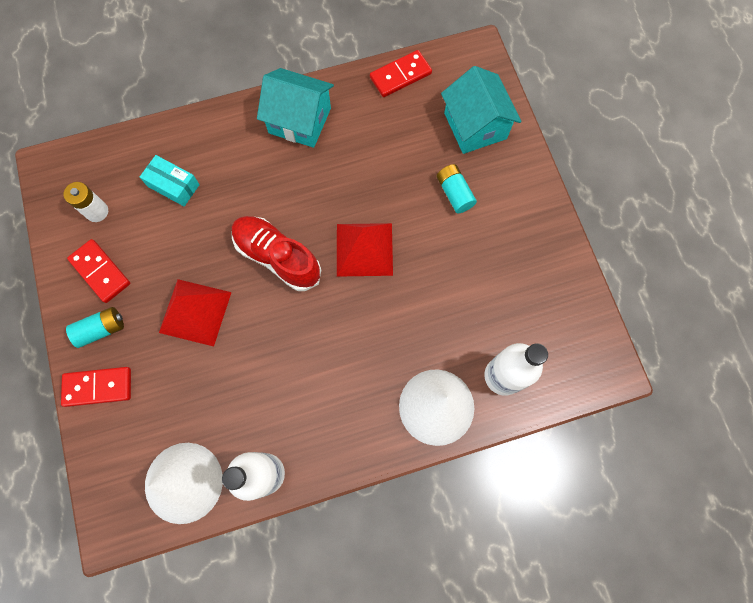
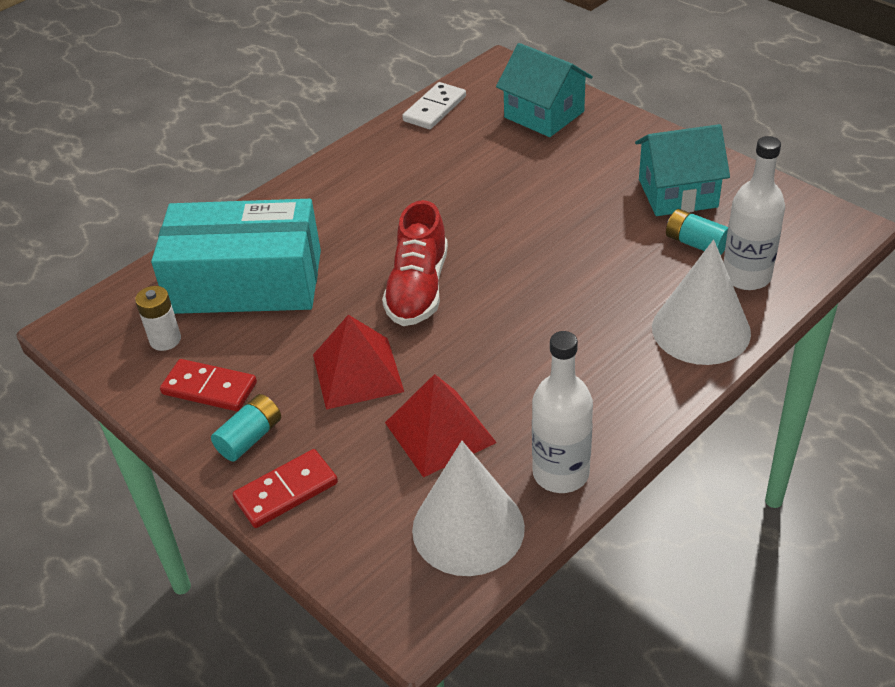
camera: 25 degrees left, 30 degrees down
turquoise box [140,155,200,206] -> turquoise box [151,199,321,314], size x2.42
red shoe [232,216,321,291] -> red shoe turned 90 degrees counterclockwise [382,200,448,326]
turquoise house [257,68,334,148] -> turquoise house moved to [635,124,730,216]
red pyramid [337,223,393,277] -> red pyramid moved to [385,374,497,477]
red domino [370,50,432,97] -> white domino [402,82,466,129]
turquoise battery [436,164,477,213] -> turquoise battery moved to [666,209,728,255]

